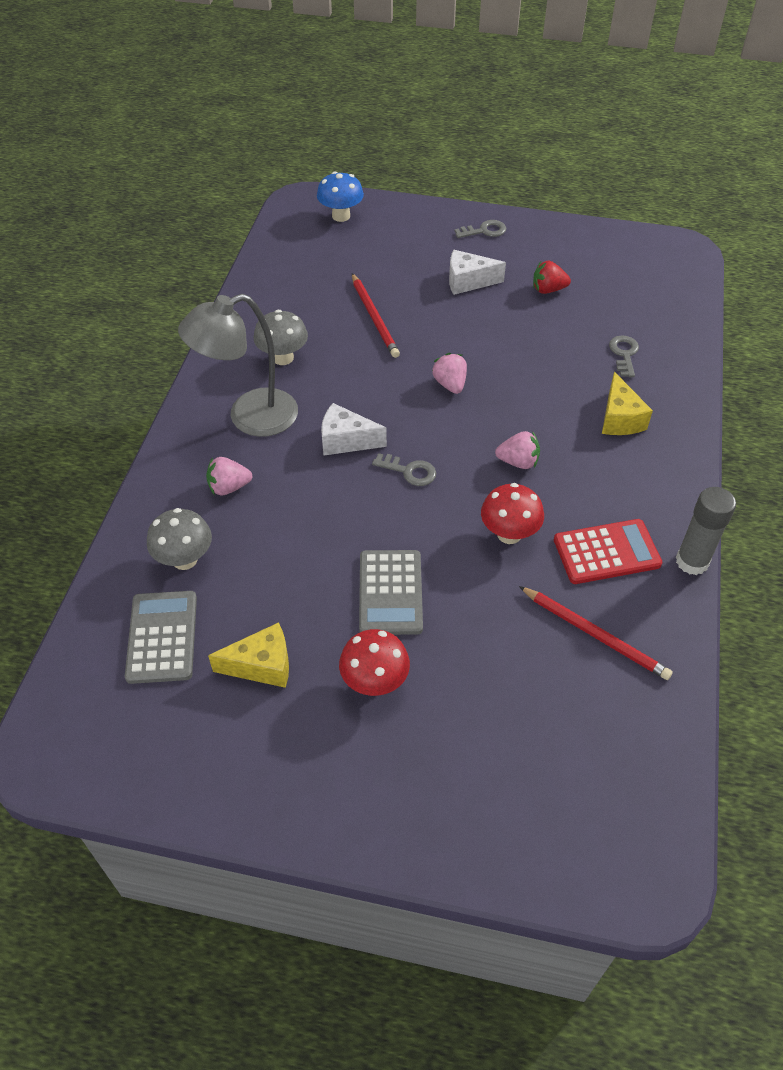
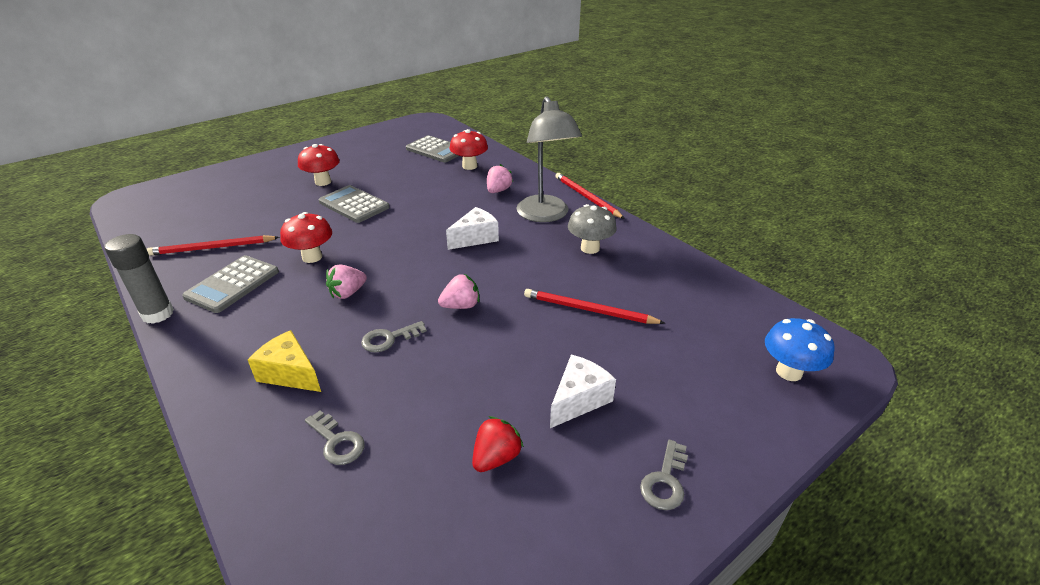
camera: 130 degrees right, 15 degrees down
grey mushroom [147,508,212,570] -> red mushroom [449,129,488,170]
grey lamp [178,294,298,437] -> grey lamp turned 150 degrees clockwise [516,96,582,222]
yellow cheese [208,622,289,688] -> none
grey key [372,453,436,486] -> grey key moved to [361,321,427,352]
pink strawberry [432,353,467,394] -> pink strawberry turned 45 degrees counterclockwise [438,274,480,309]
red calculator [554,519,662,584] -> grey calculator [182,255,279,313]
none -> red pencil [555,173,625,219]

